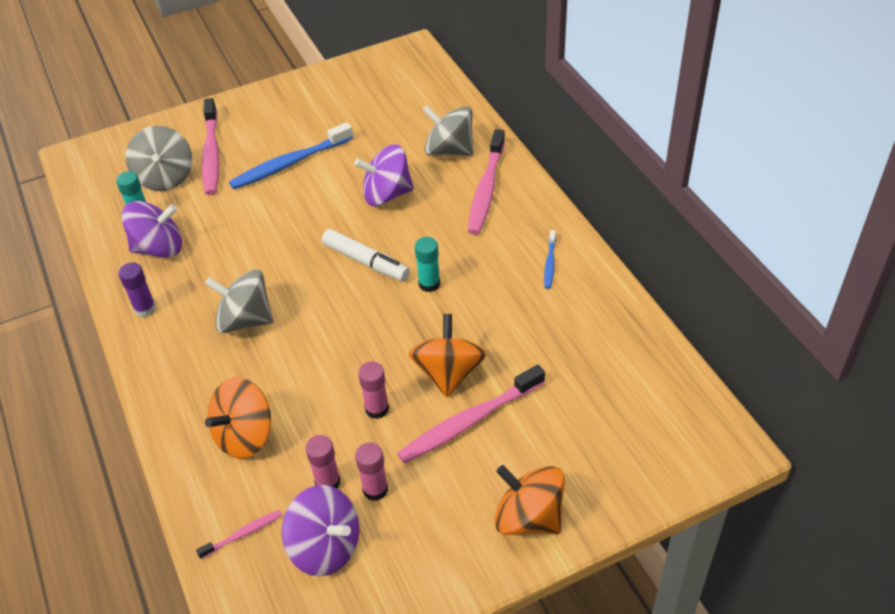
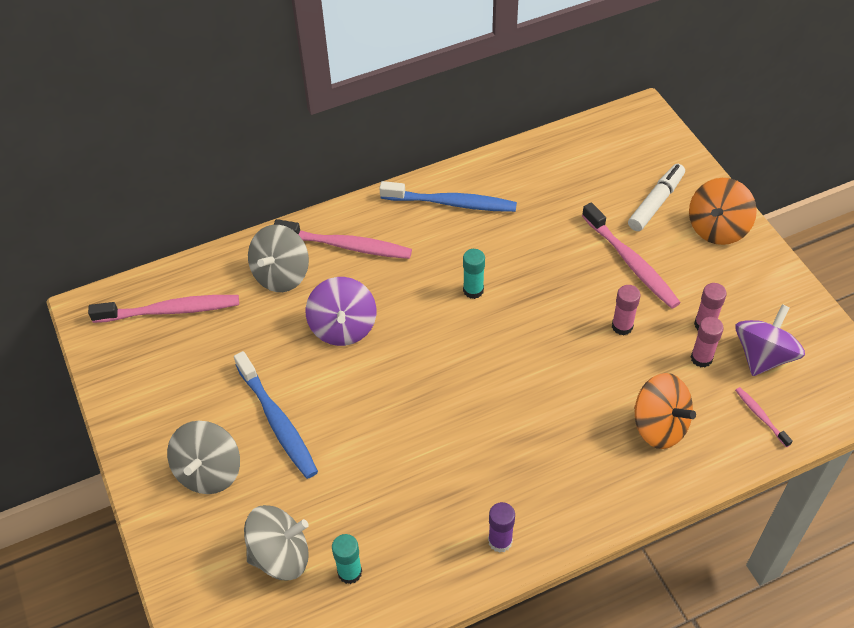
camera: 90 degrees left, 5 degrees up
purple spinning top [122,201,182,258] -> none
pink toothbrush [202,98,219,195] -> pink toothbrush moved to [88,295,239,323]
grey spinning top [205,270,273,333] -> grey spinning top moved to [167,421,240,494]
white marker [322,229,410,281] -> white marker moved to [628,164,685,231]
orange spinning top [408,314,487,397] -> none
blue toothbrush [544,230,556,289] -> blue toothbrush [379,181,517,212], size x2.05

